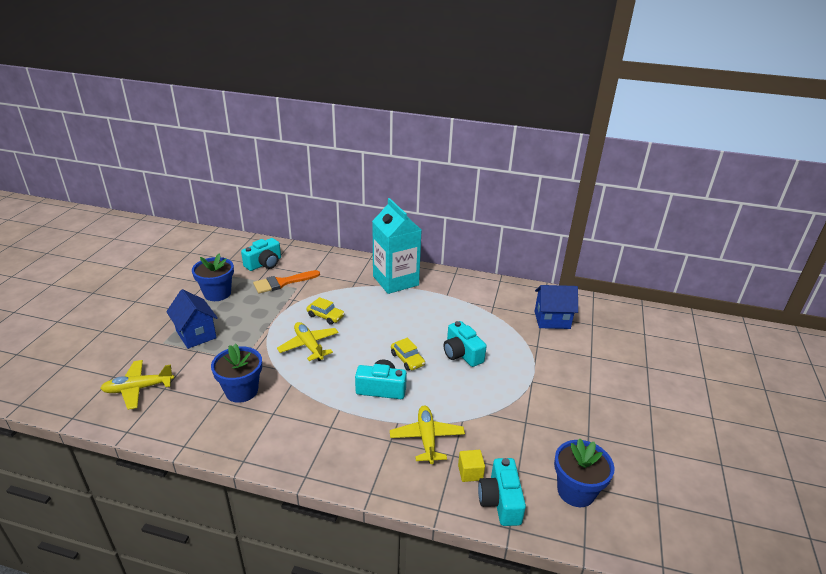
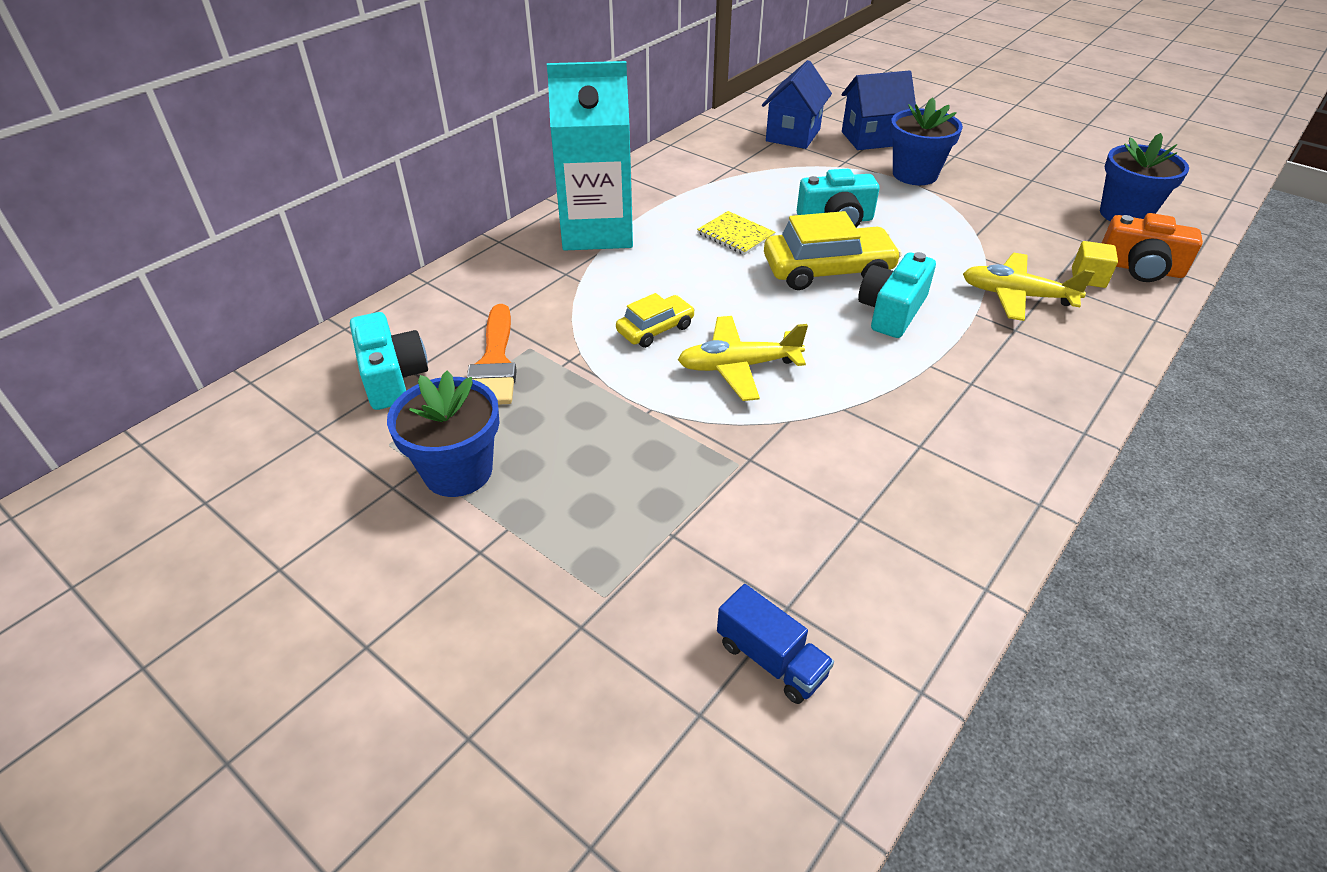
camera: 65 degrees left, 10 degrees up
yellow plane [100,360,174,410] -> blue truck [717,584,834,704]
blue house [166,289,218,349] -> blue house moved to [842,70,916,150]
blue flower pot [211,344,262,403] -> blue flower pot moved to [890,98,963,185]
yellow car [391,338,425,371] -> yellow car [764,211,902,290], size x1.77
turquoise camera [478,458,526,526] -> orange camera [1102,213,1203,282]
none -> yellow notebook [697,211,775,255]

